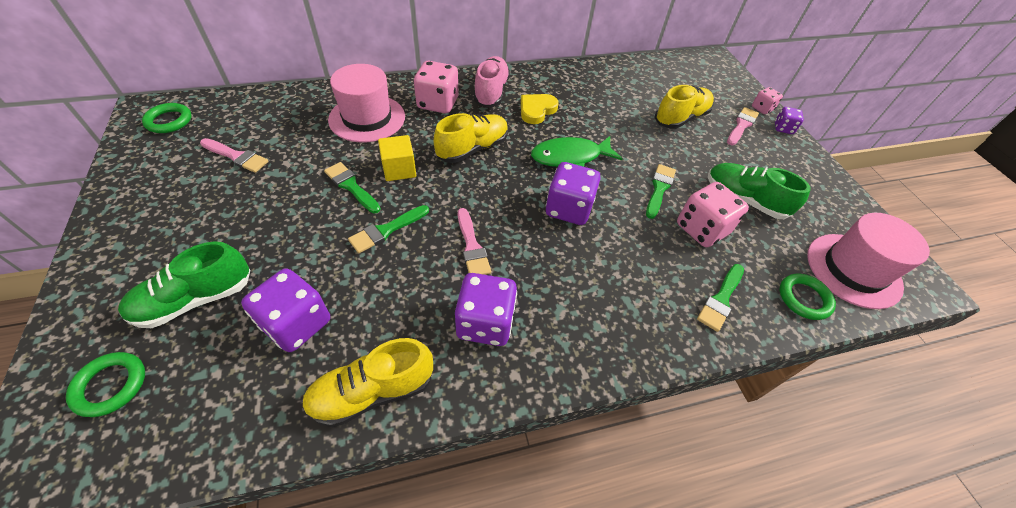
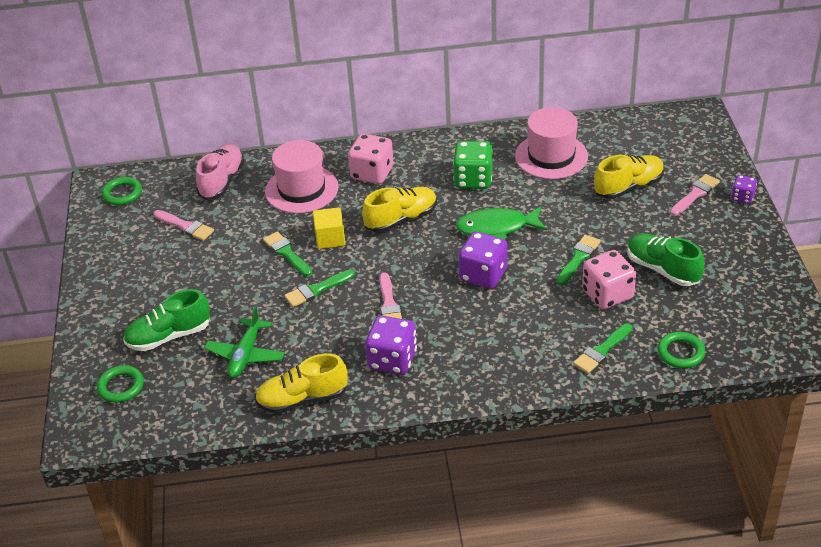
camera: 15 degrees right, 10 degrees down
purple dice [241,268,330,352] -> green plane [204,306,285,378]
pink shoe [474,56,510,108] -> pink shoe moved to [196,144,244,200]
yellow heart [521,94,559,124] -> green dice [453,141,493,189]
pink dice [752,87,783,114] -> none
pink hat [807,213,930,309] -> pink hat moved to [515,107,588,179]

